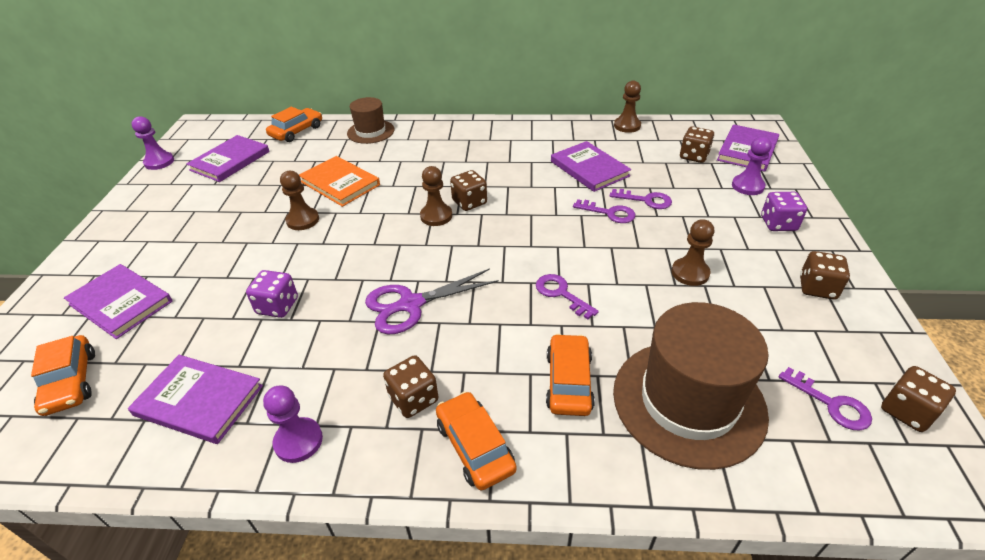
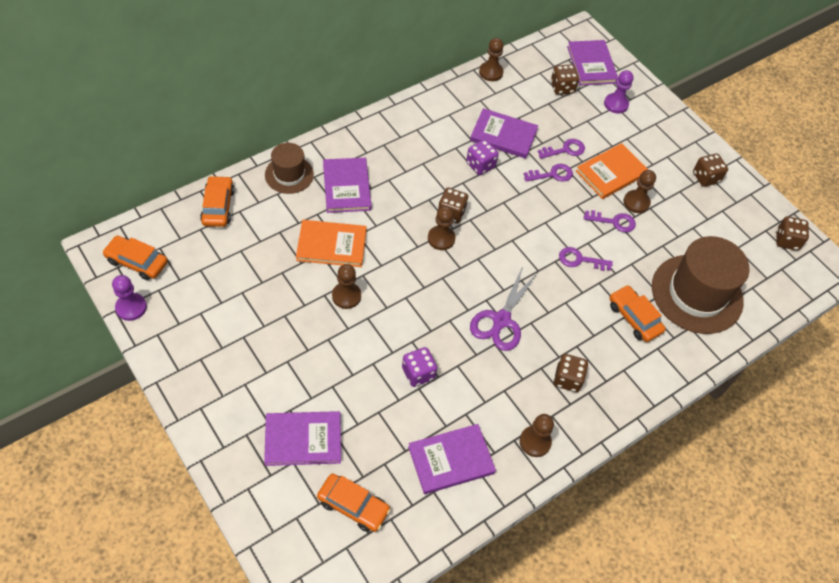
camera: 45 degrees left, 15 degrees up
purple book [186,135,270,182] -> purple book moved to [323,158,371,213]
purple pawn [263,386,323,463] -> brown pawn [520,414,554,457]
orange car [436,391,517,491] -> orange car moved to [102,236,168,280]
purple dice [761,192,807,231] -> purple dice moved to [466,140,499,175]
purple key [779,367,872,430] -> purple key moved to [584,210,636,232]
none -> orange book [576,143,648,199]

